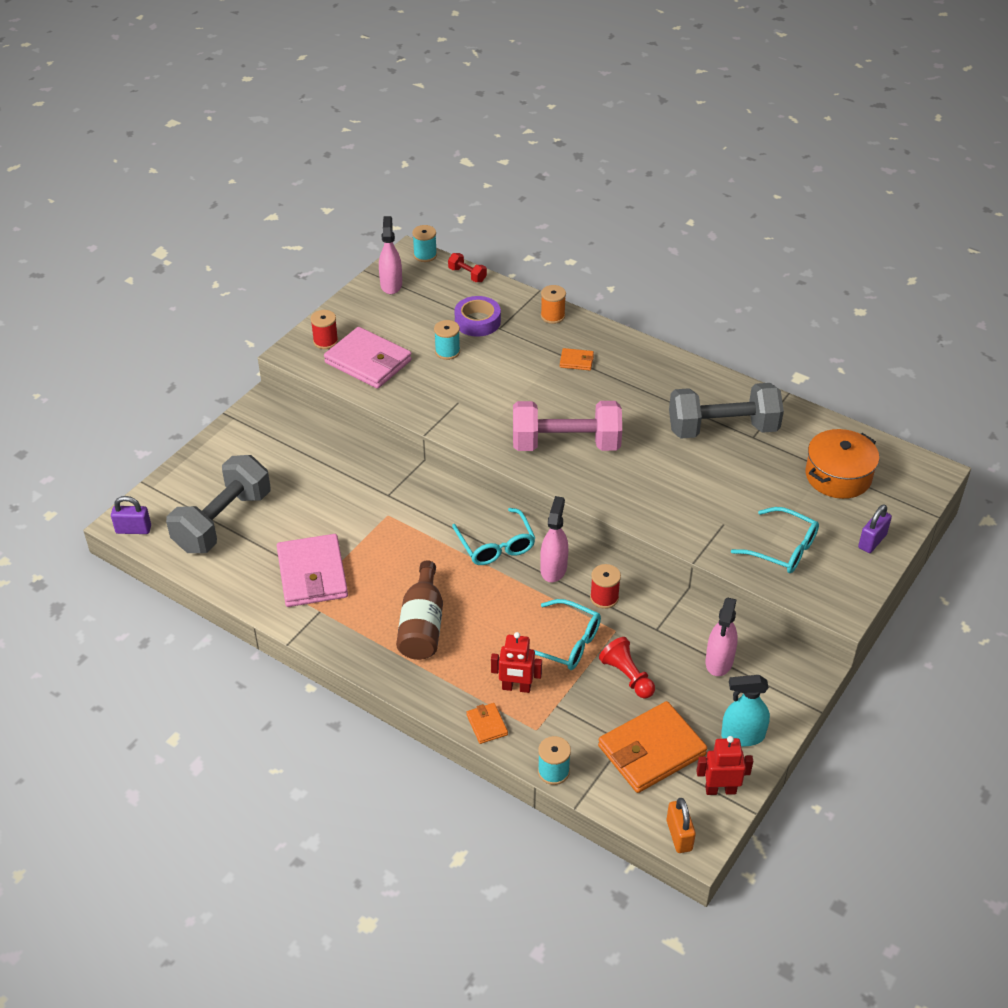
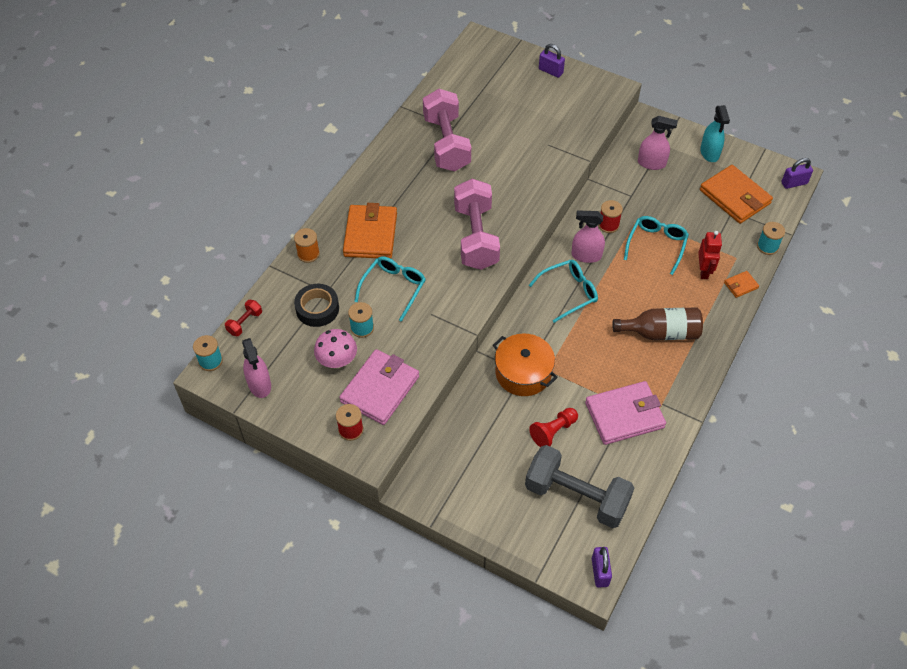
camera: 95 degrees left, 10 degrees up
pink spray bottle [379,216,402,294] -> pink spray bottle turned 105 degrees counterclockwise [242,338,271,398]
purple tape [454,296,501,337] -> black tape [294,284,339,327]
orange wallet [560,348,594,370] -> orange wallet [343,203,397,259], size x2.21
red pawn [599,637,655,699] -> red pawn moved to [529,408,578,447]
orange padlock [667,798,696,853] -> purple padlock [781,158,813,189]
grey dumbbell [669,383,784,438] -> pink dumbbell [423,89,471,172]
red robot [697,736,753,795] -> none
turquoise glasses [731,507,819,573] -> turquoise glasses moved to [354,256,426,322]
orange pot [806,429,879,499] -> orange pot moved to [493,334,558,396]
none -> pink mushroom [314,329,357,369]

